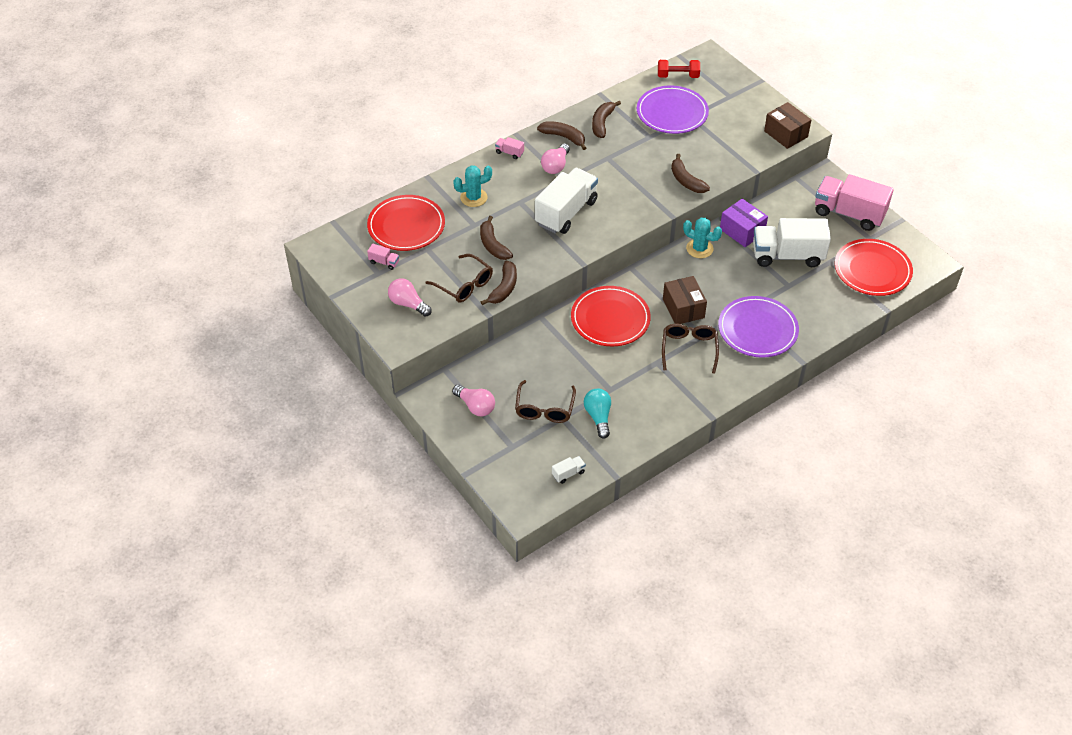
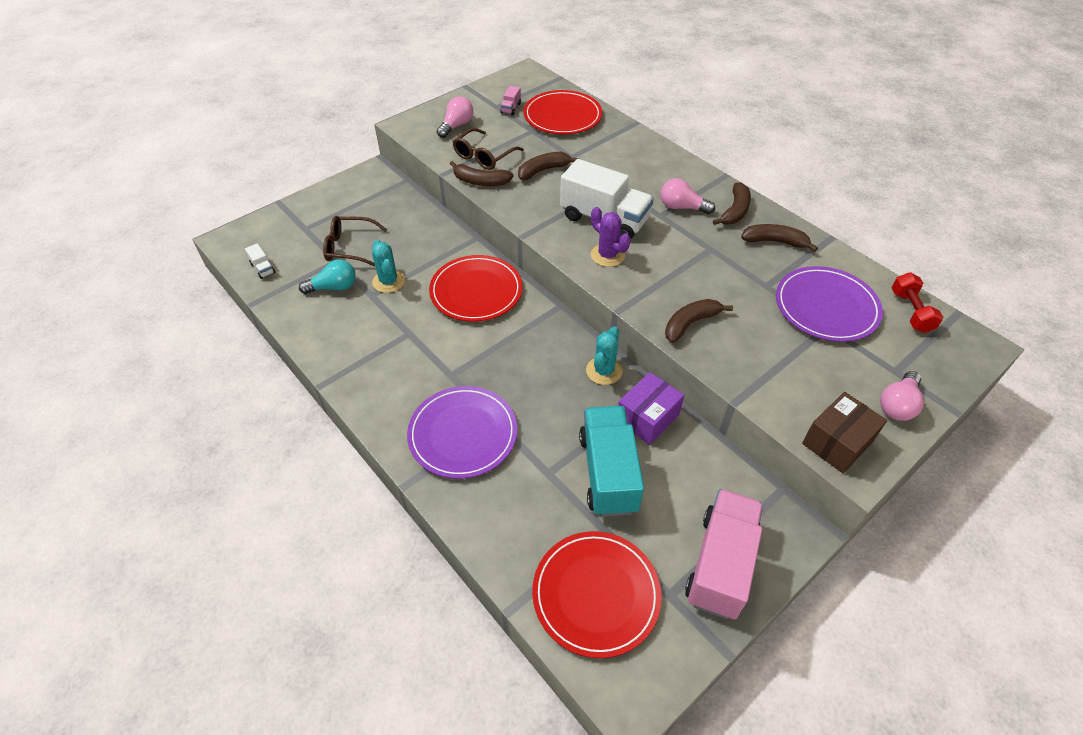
camera: 85 degrees right, 0 degrees up
pink light bulb [452,384,495,416] -> pink light bulb moved to [880,371,924,421]
turquoise cactus [453,165,492,207] -> turquoise cactus moved to [372,240,405,293]
pink truck [495,137,524,159] -> none
brown glasses [662,324,719,374] -> none
brown box [663,276,707,324] -> none
white truck [753,218,831,267] -> turquoise truck [579,406,644,517]
none -> purple cactus [591,207,631,267]

